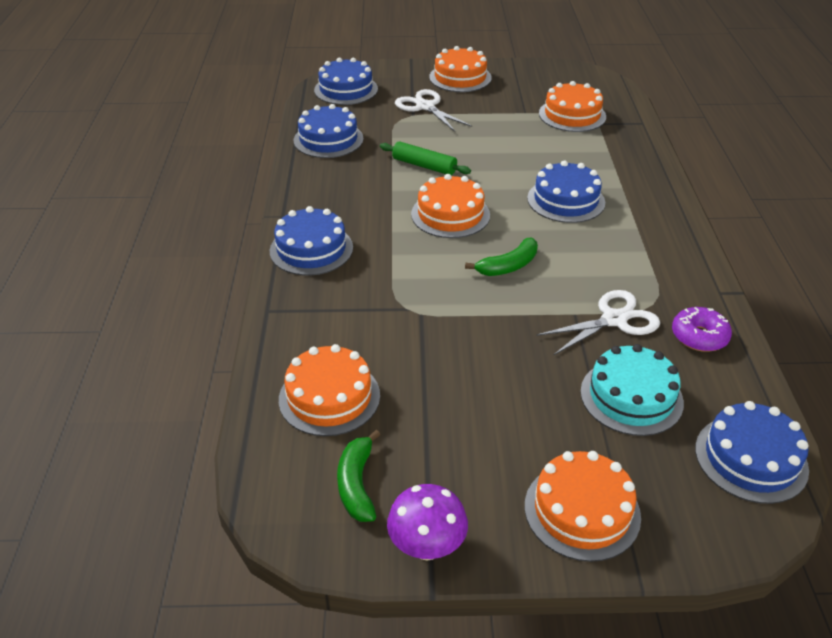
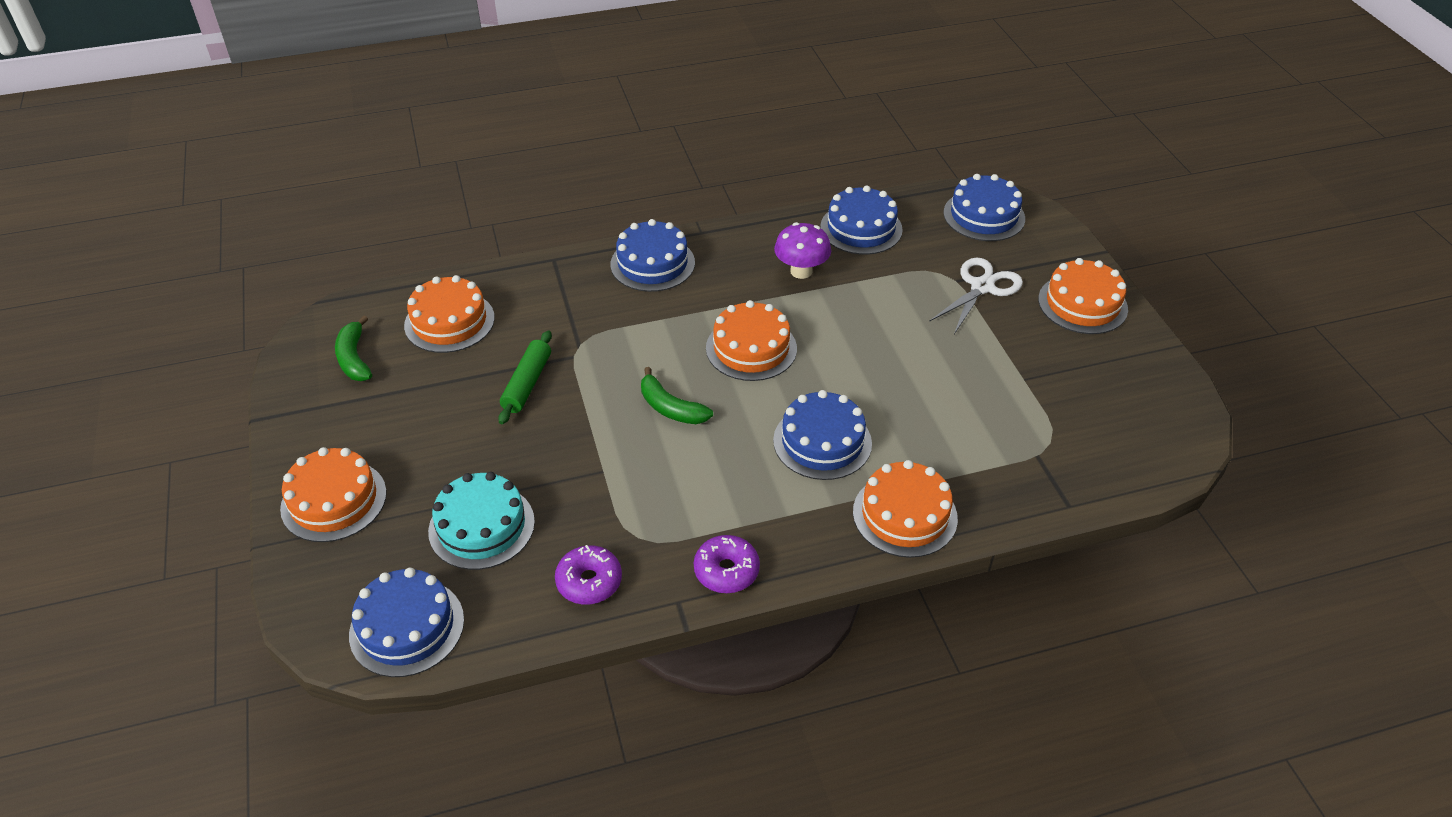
camera: 75 degrees right, 5 degrees up
green banana [337,430,380,522] -> green banana turned 90 degrees counterclockwise [335,316,372,381]
green rolling pin [380,141,471,175] -> green rolling pin moved to [498,330,552,424]
purple mushroom [387,484,468,560] -> purple mushroom moved to [774,222,831,279]
white scissors [536,290,660,356] -> none
orange cake [539,81,606,132] -> orange cake moved to [853,460,958,558]
none -> purple donut [694,535,760,593]

